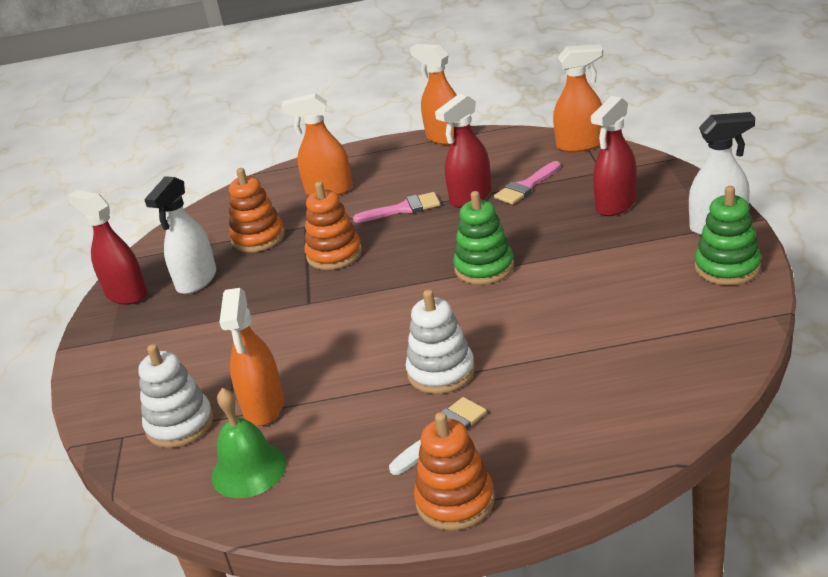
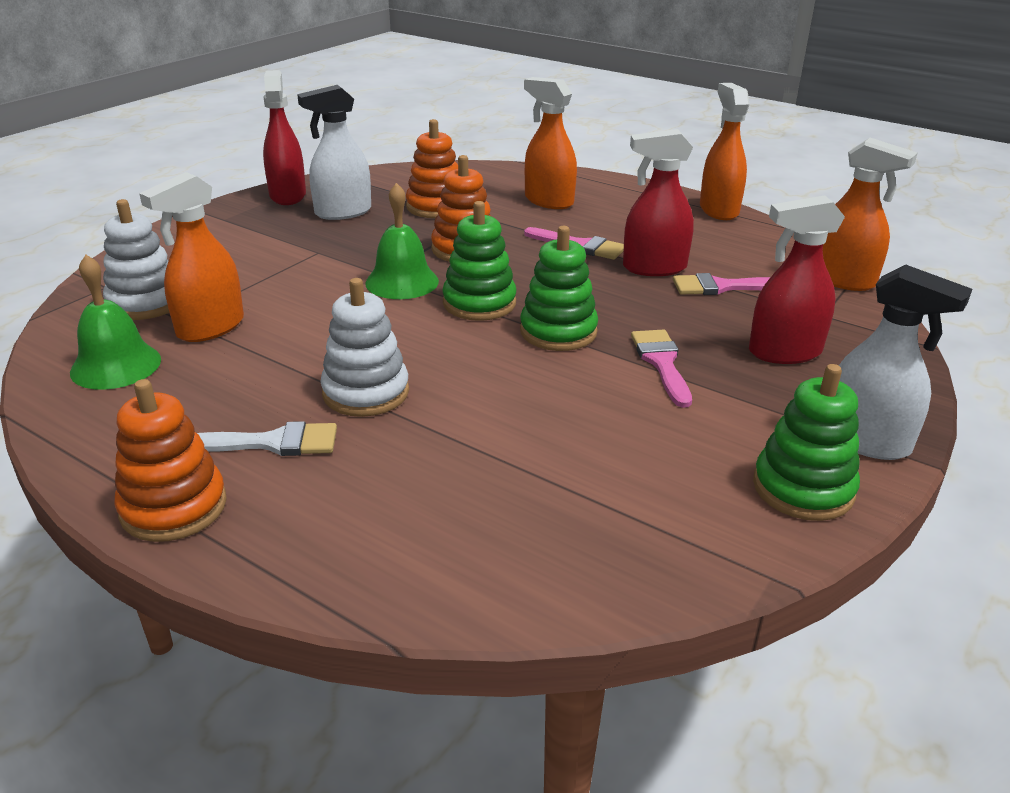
camera: 35 degrees right, 0 degrees up
none -> green bell [365,183,439,299]
none -> green stacking toy [442,201,516,321]
none -> pink brush [631,330,692,408]

